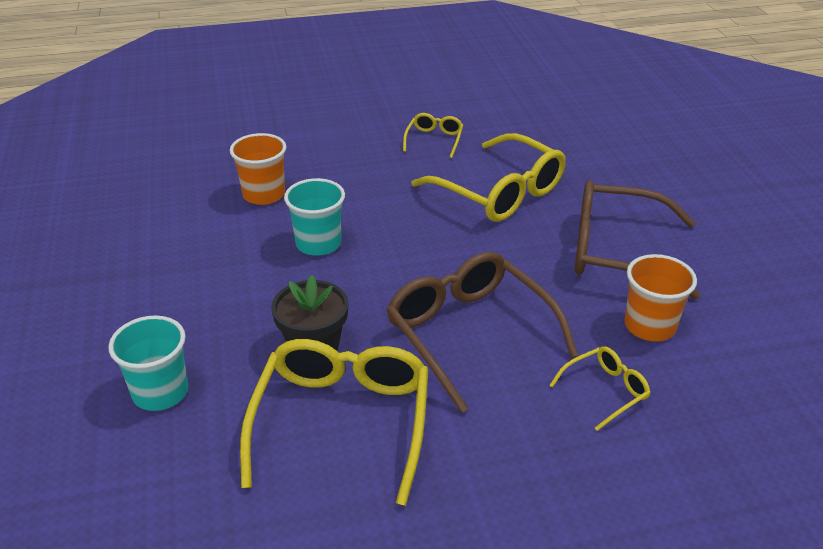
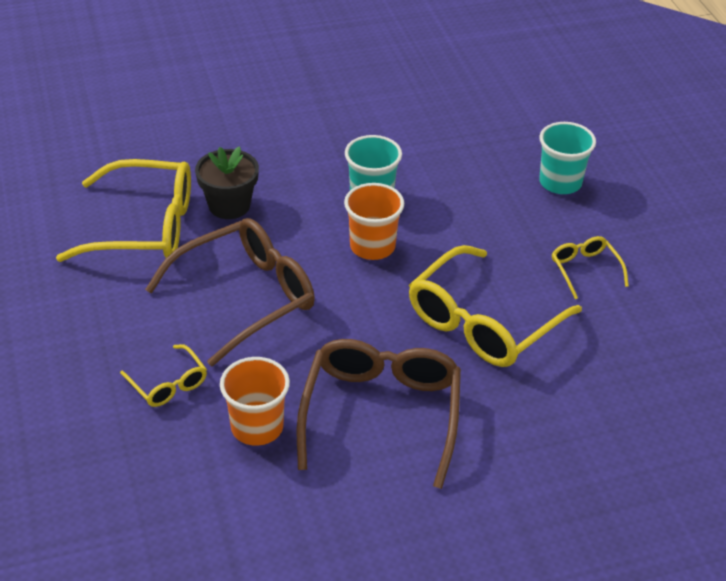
camera: 85 degrees right, 5 degrees up
turquoise cup [108,315,189,411] -> turquoise cup moved to [539,122,596,194]
orange cup [230,133,286,205] -> orange cup moved to [344,183,404,260]
yellow glasses [403,113,463,158] -> yellow glasses turned 120 degrees counterclockwise [552,236,629,299]

